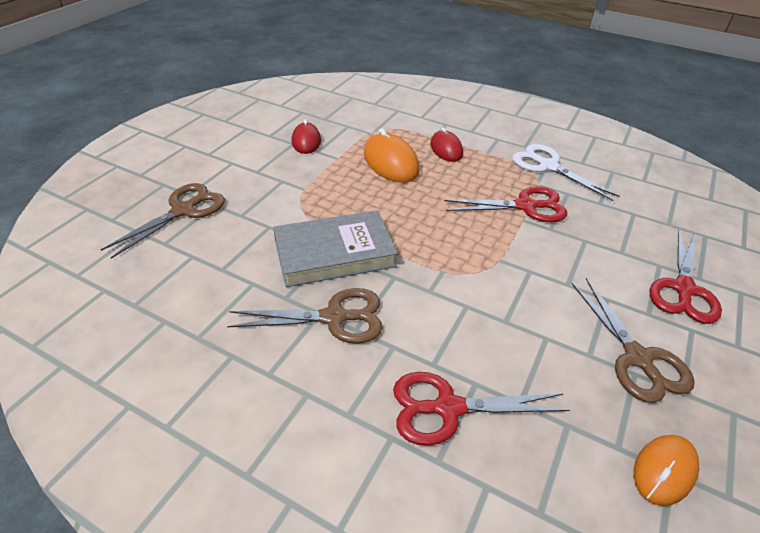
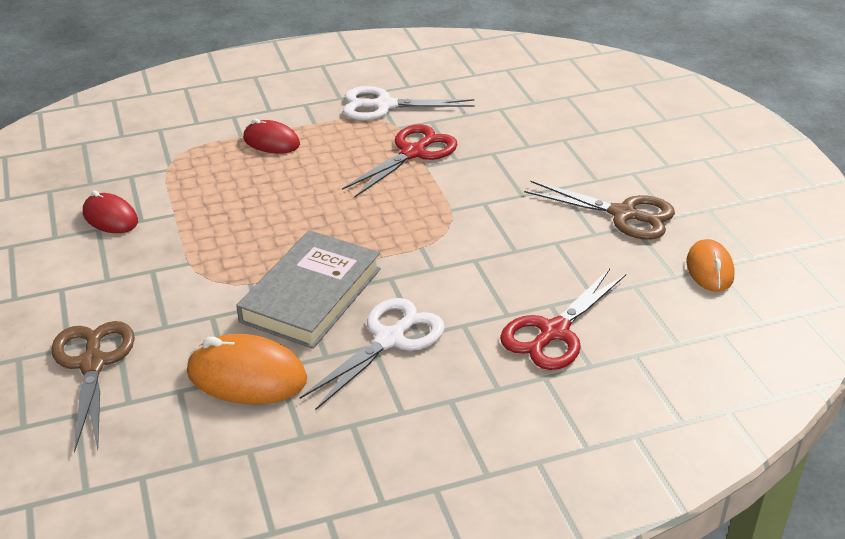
camera: 45 degrees left, 5 degrees down
brown scissors [227,288,383,344] -> white scissors [300,298,445,410]
orange mouse [364,128,420,183] -> orange mouse moved to [187,334,307,404]
red scissors [649,229,722,324] -> none

